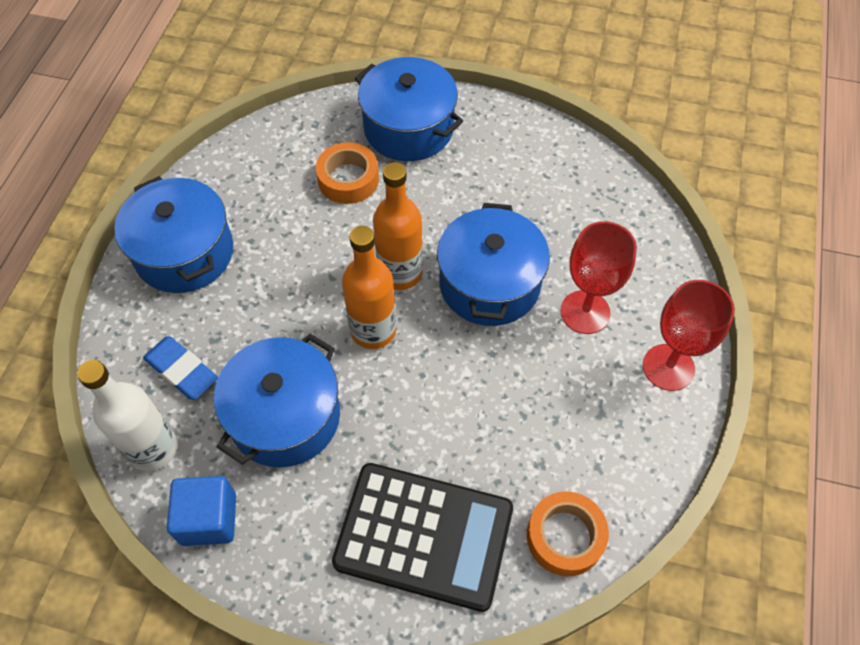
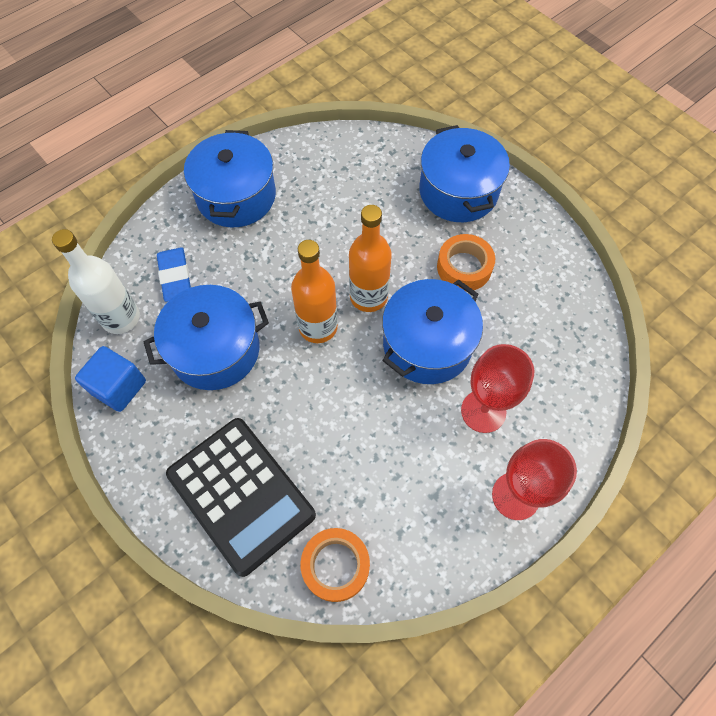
camera: 35 degrees right, 5 degrees up
orange tape [316,142,379,204] -> orange tape moved to [437,234,495,291]

